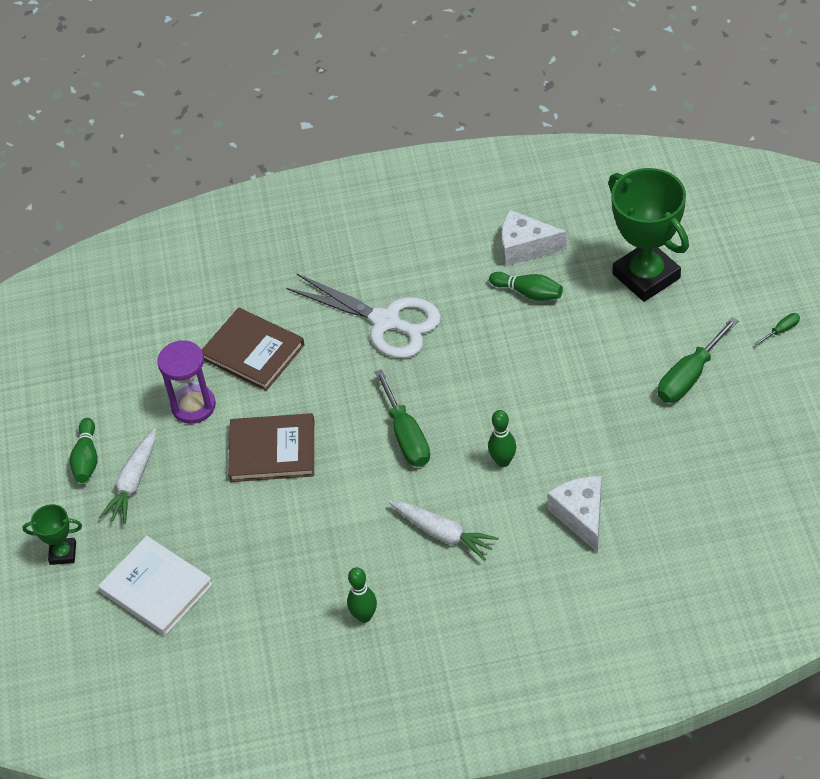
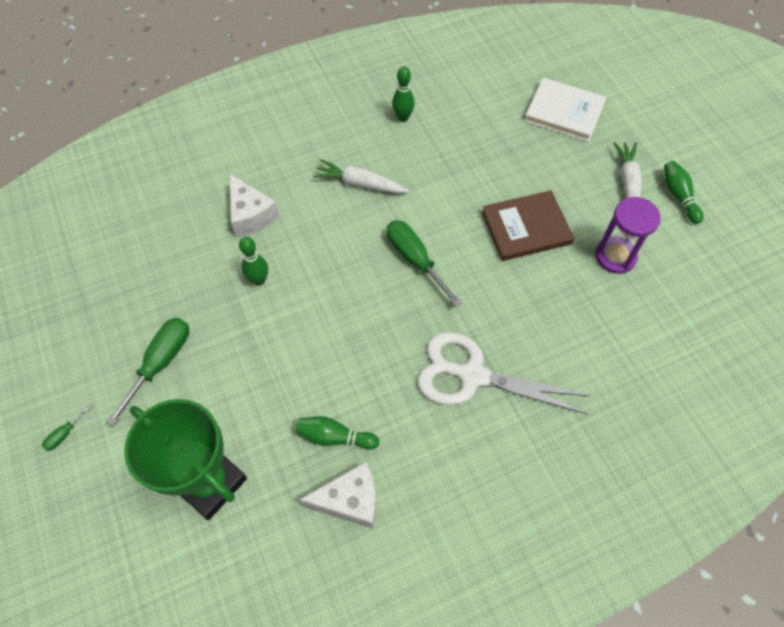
camera: 160 degrees right, 10 degrees up
green trophy [23,504,82,565] -> none
brown book [202,308,305,391] -> none
green bowling pin [488,410,516,467] -> green bowling pin moved to [239,237,268,286]

